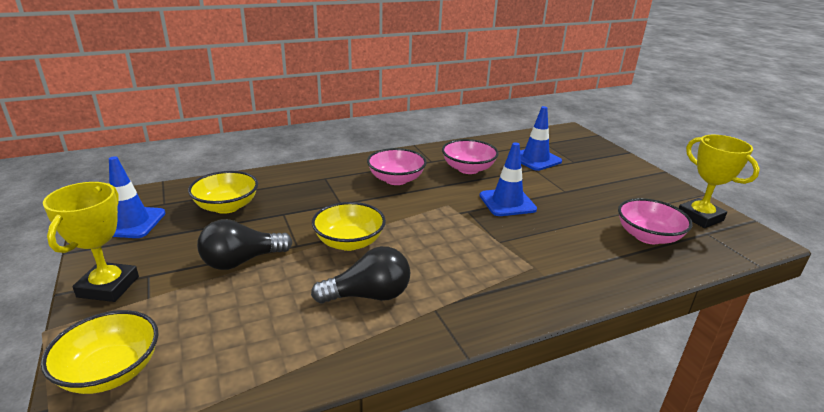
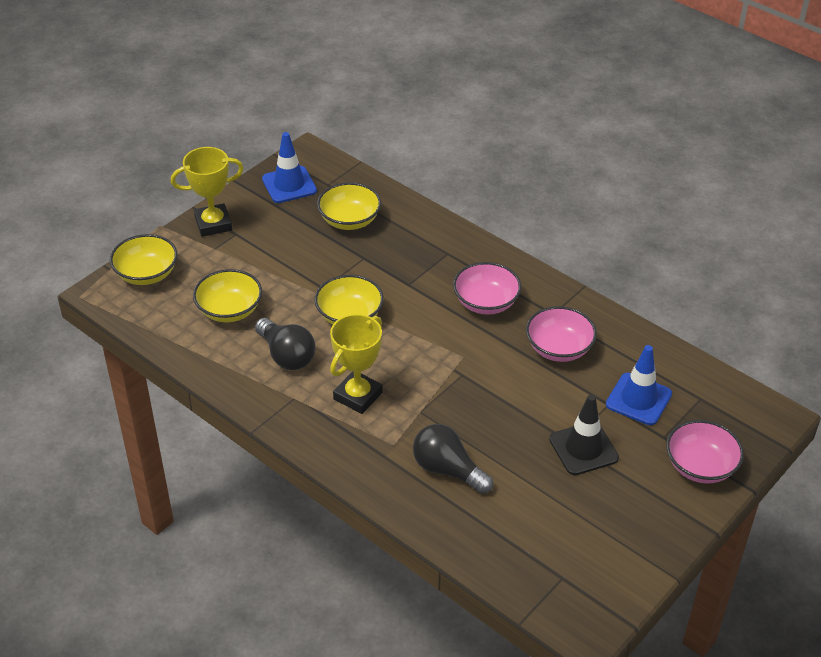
camera: 65 degrees right, 15 degrees up
black light bulb [197,219,292,270] -> black light bulb moved to [413,424,493,494]
blue traffic cone [480,142,537,216] -> none
pink bowl [618,198,693,244] -> pink bowl moved to [666,420,744,483]
yellow trophy [679,135,760,228] -> yellow trophy moved to [330,314,383,414]
none -> yellow bowl [193,269,262,322]
none -> black traffic cone [549,394,619,475]

